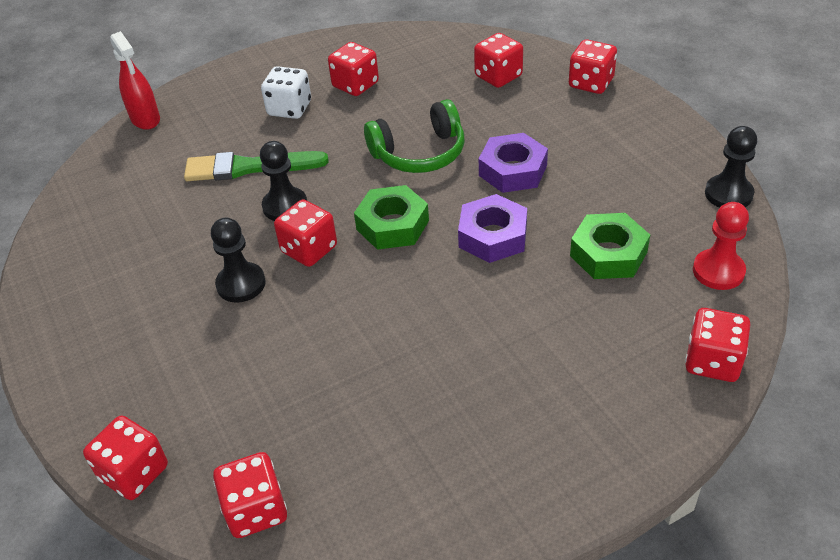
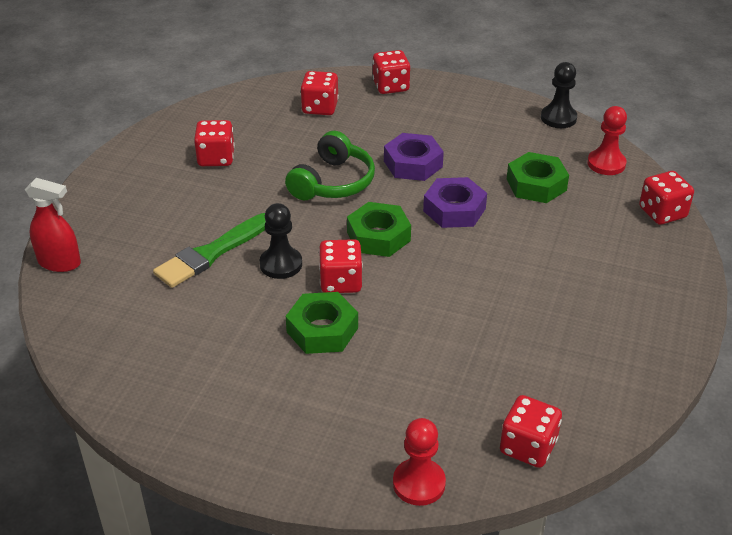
camera: 45 degrees left, 5 degrees down
red dice [83,415,168,500] -> red pawn [393,418,446,506]
black pawn [211,218,266,303] -> green nut [286,292,358,354]
white dice [261,66,311,119] -> none

